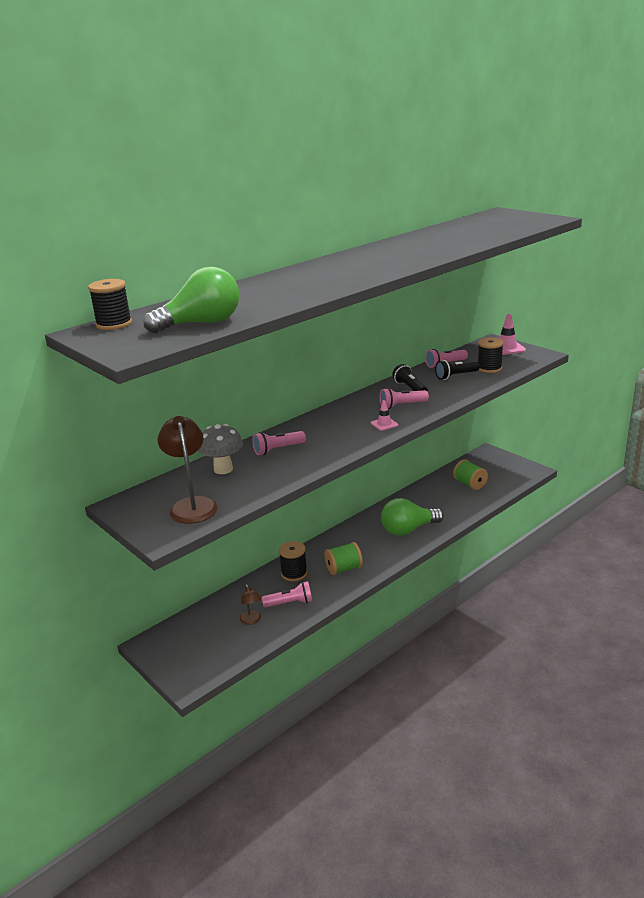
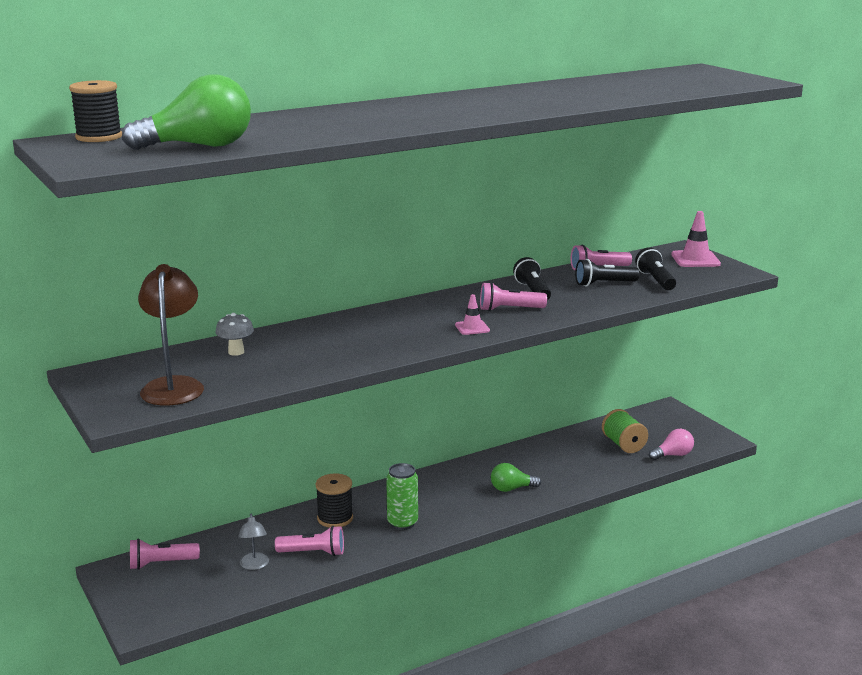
camera: 10 degrees right, 5 degrees down
grey mushroom [198,424,243,474] -> grey mushroom [216,313,254,356], size x0.64
brown lamp [240,585,261,625] -> grey lamp [238,513,269,570]
pink flashlight [252,431,306,455] -> pink flashlight moved to [130,539,200,570]
green spool [325,542,363,575] -> green can [386,463,418,530]
green light bulb [381,498,444,536] -> green light bulb [491,463,541,492], size x0.55
black spool [478,337,504,373] -> black flashlight [635,247,676,290]
none -> pink light bulb [649,429,694,460]

